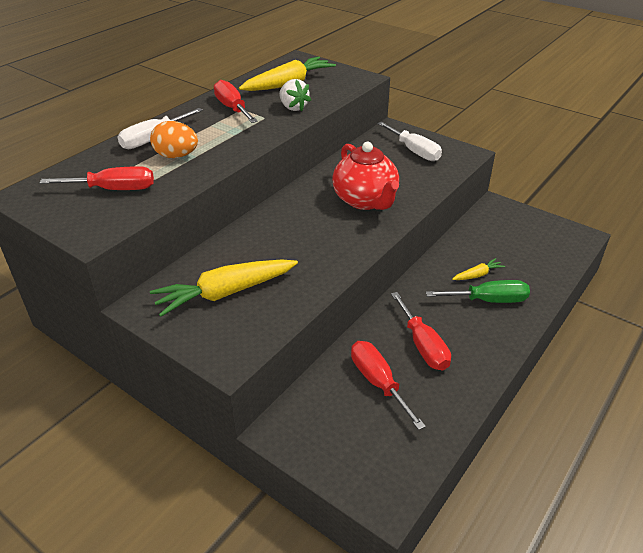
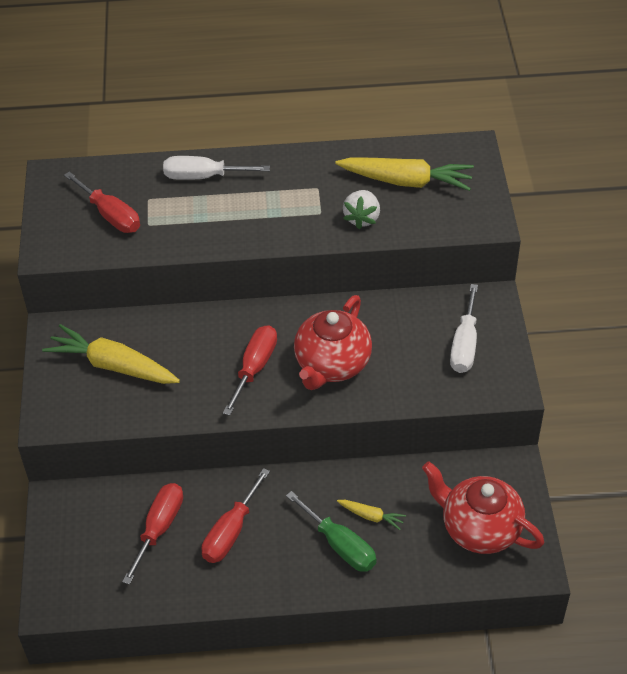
camera: 50 degrees right, 10 degrees up
orange egg [150,121,198,158] -> none
red screwdriver [214,80,258,123] -> red screwdriver moved to [223,325,277,416]
none -> red teapot [422,461,544,554]

